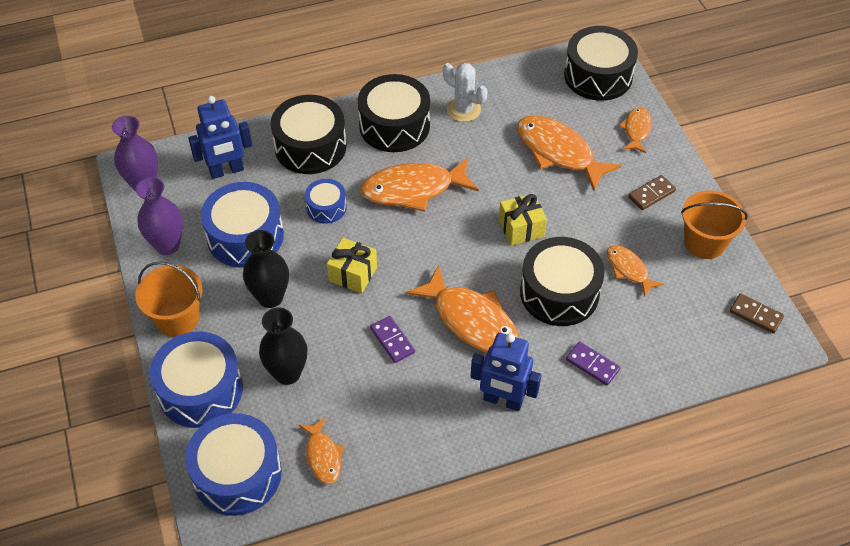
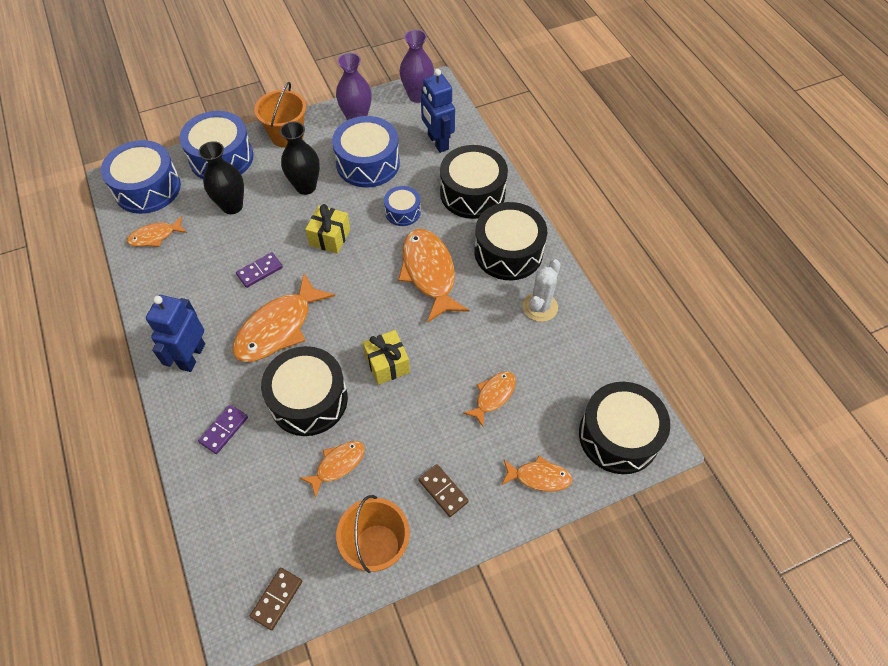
camera: 85 degrees right, 5 degrees up
orange fish [517,115,622,191] -> orange fish [463,371,516,427], size x0.54

